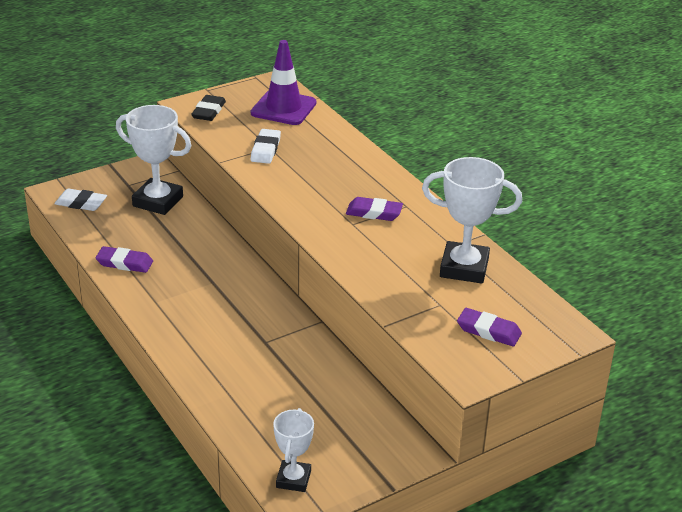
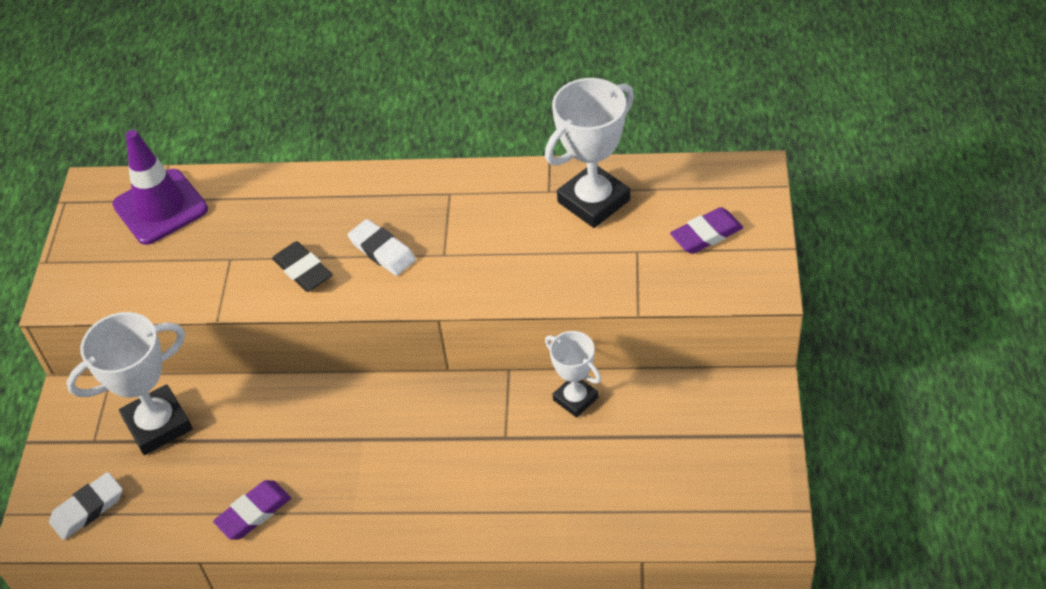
camera: 50 degrees left, 15 degrees up
black eraser [191,95,226,121] -> black eraser moved to [272,241,333,292]
white eraser [251,129,281,164] -> white eraser moved to [348,219,416,276]
white trophy [273,408,314,492] -> white trophy moved to [545,331,601,418]
purple eraser [346,197,403,221] -> none

